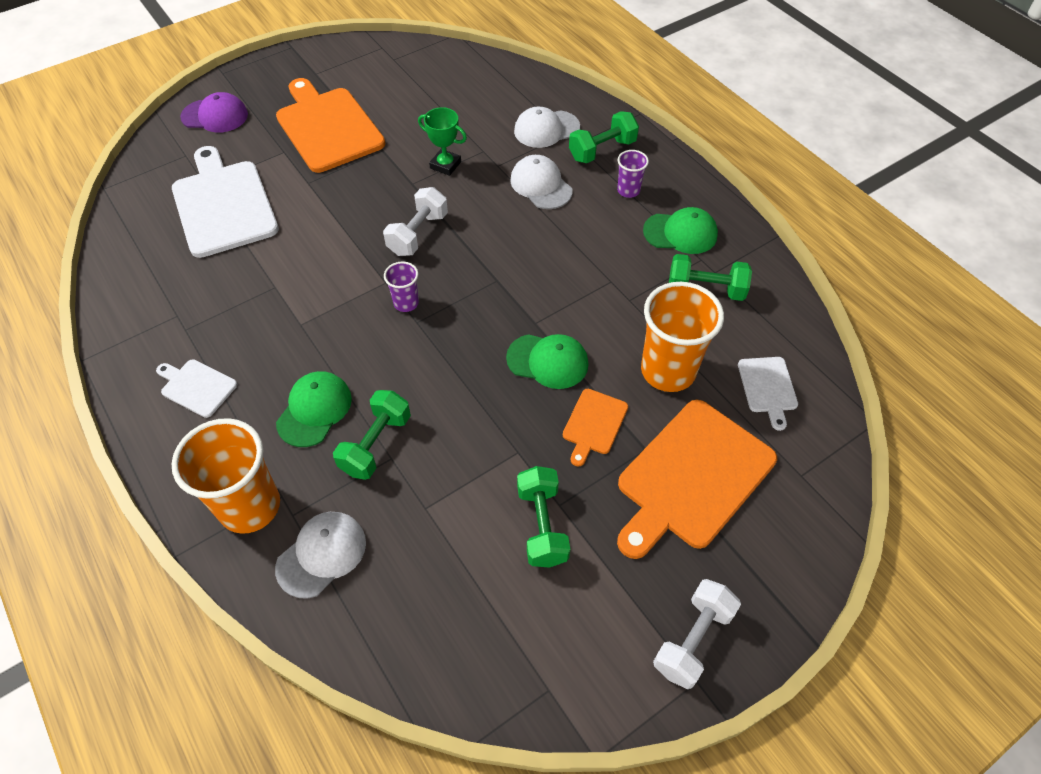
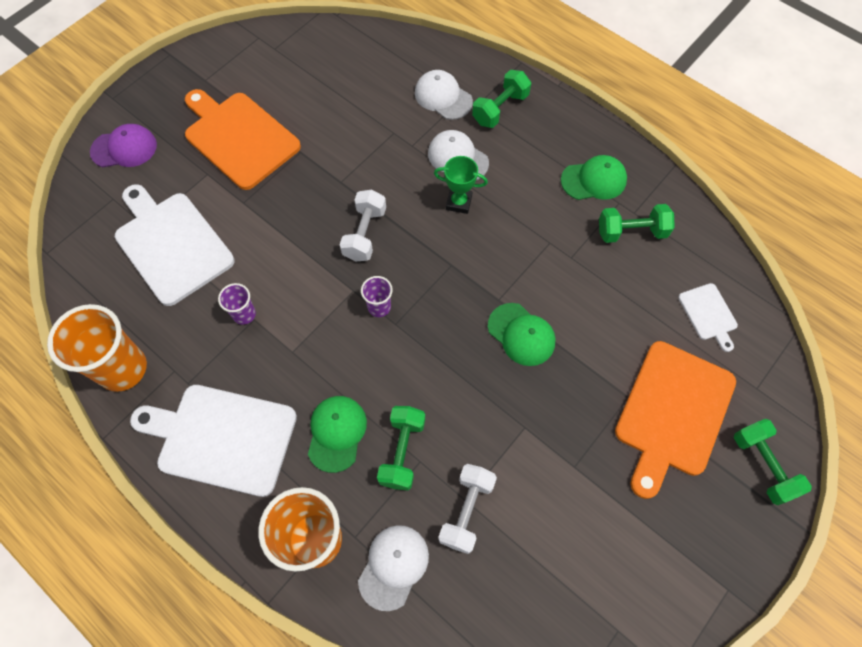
camera: 15 degrees left, 10 degrees up
white cutting board [156,359,237,418] -> white cutting board [130,385,297,497], size x2.08
green trophy [418,107,467,176] -> green trophy moved to [434,156,488,214]
green cap [506,334,588,389] -> green cap turned 45 degrees clockwise [488,303,556,366]
white cap [514,107,580,148] -> white cap turned 75 degrees clockwise [415,70,473,120]
green dumbbell [517,466,570,568] -> green dumbbell moved to [734,419,812,505]
orange cutting board [563,389,628,466] -> none
purple cup [617,150,649,198] -> purple cup moved to [218,283,256,325]
orange cup [641,282,724,392] -> orange cup moved to [47,304,147,392]
white dumbbell [653,579,741,689] -> white dumbbell moved to [438,464,497,554]

